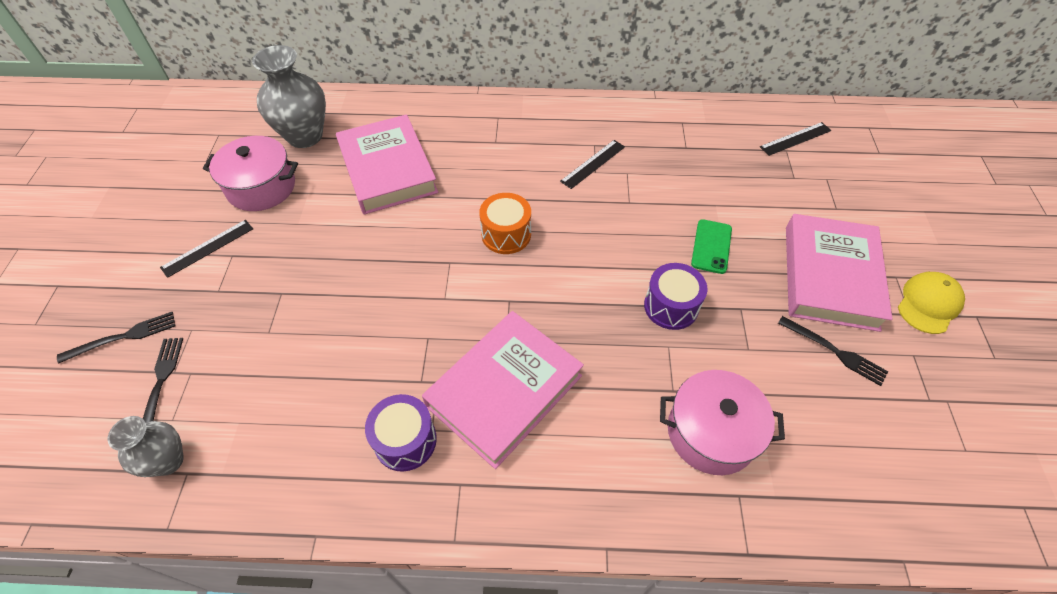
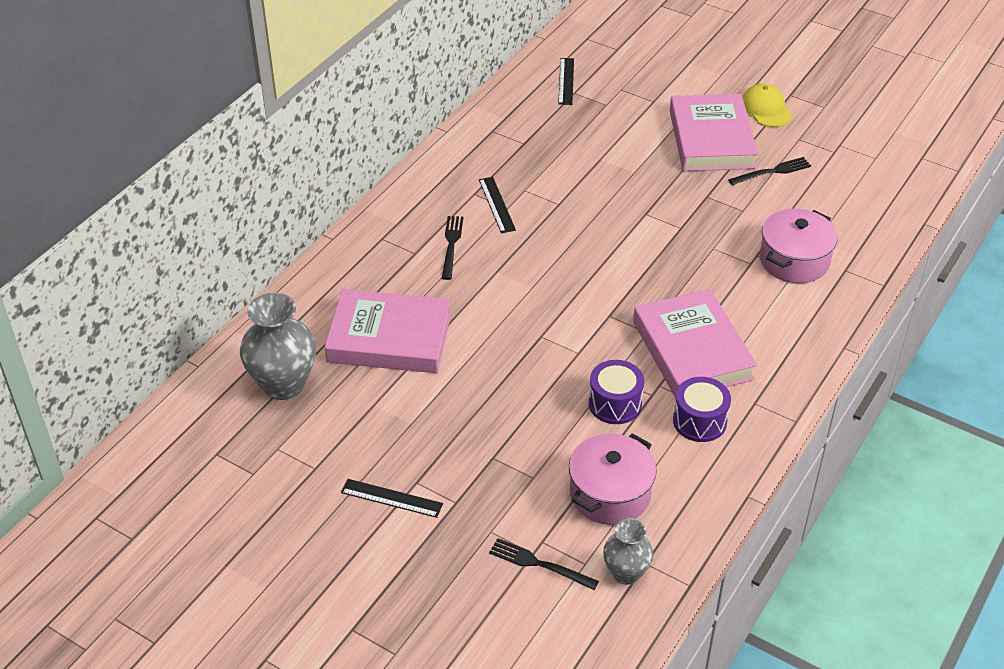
camera: 60 degrees left, 10 degrees down
black fork [57,312,175,364] -> black fork moved to [442,216,463,280]
black ruler [160,220,253,278] -> black ruler turned 60 degrees counterclockwise [341,479,443,518]
pink pot [203,136,298,211] -> pink pot moved to [569,433,657,525]
orange drum [479,193,531,254] -> none
purple drum [644,263,707,330] -> purple drum moved to [589,360,644,424]
green phone [691,219,732,274] -> none
pink book [786,214,892,332] -> pink book turned 45 degrees clockwise [670,94,758,171]

